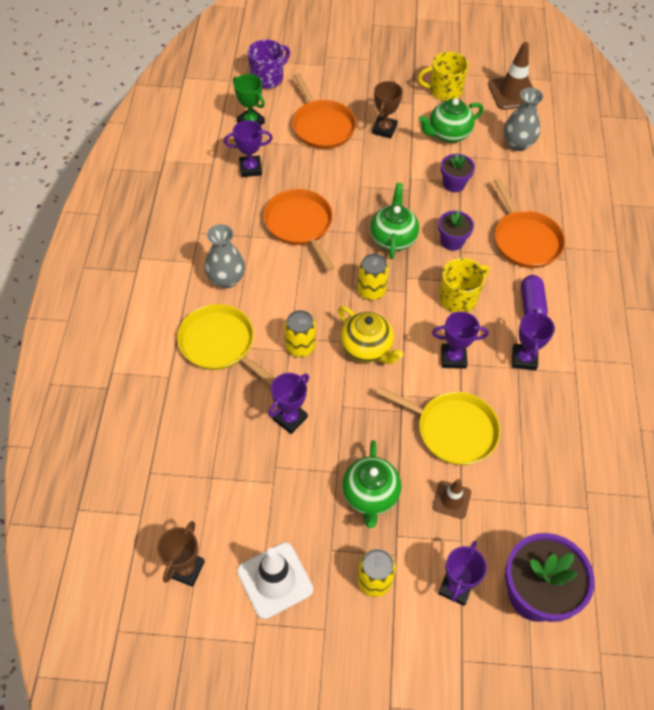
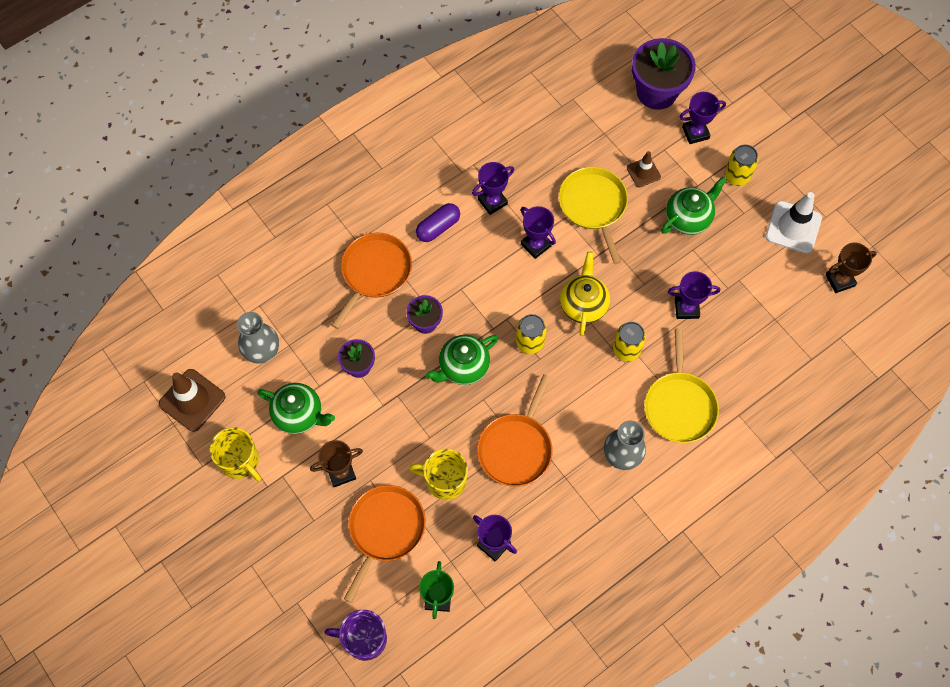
camera: 130 degrees left, 10 degrees up
yellow mug [439,258,489,313] -> yellow mug moved to [409,449,468,500]

